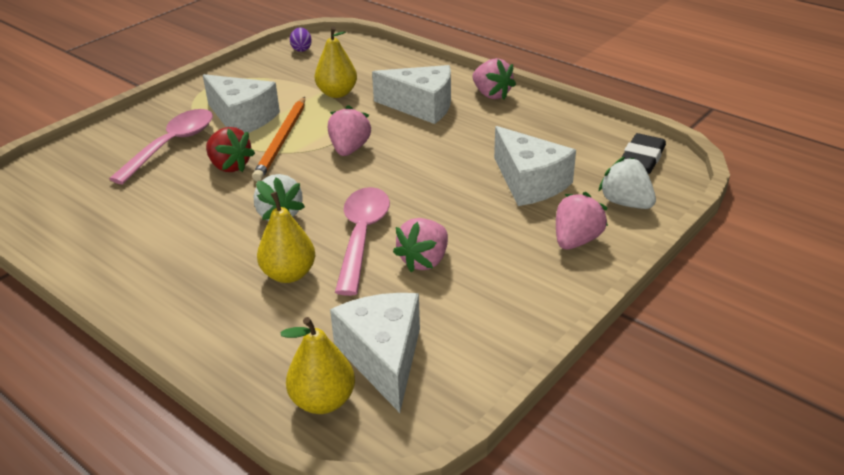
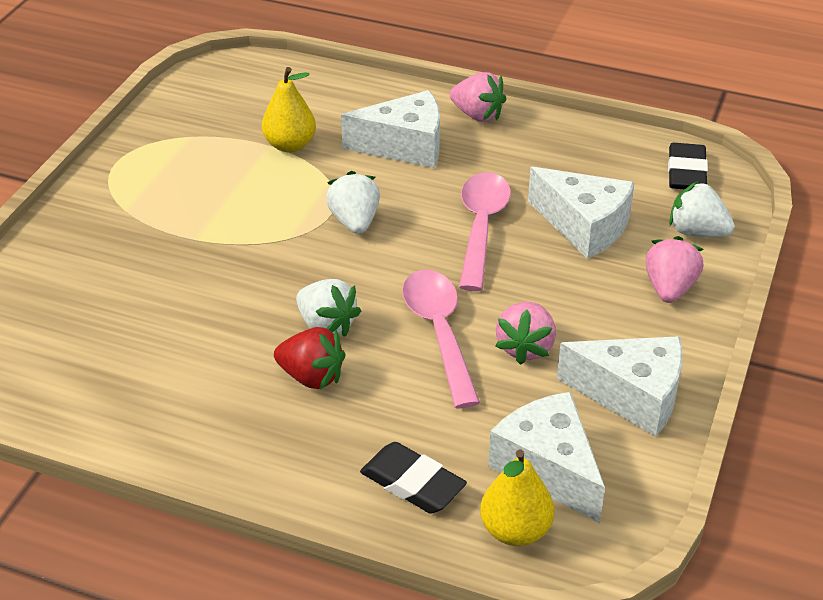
camera: 20 degrees left, 5 degrees up
pink spoon [109,109,213,184] -> pink spoon moved to [459,172,511,291]
white cheese [203,74,280,133] -> white cheese moved to [557,336,683,437]
red strawberry [206,127,255,172] -> red strawberry moved to [274,327,346,390]
orange pencil [252,97,305,181] -> none
yellow pear [256,181,315,283] -> none
purple egg [290,27,312,52] -> none
pink strawberry [328,105,371,156] -> white strawberry [326,171,380,234]
none -> black eraser [360,442,467,513]

